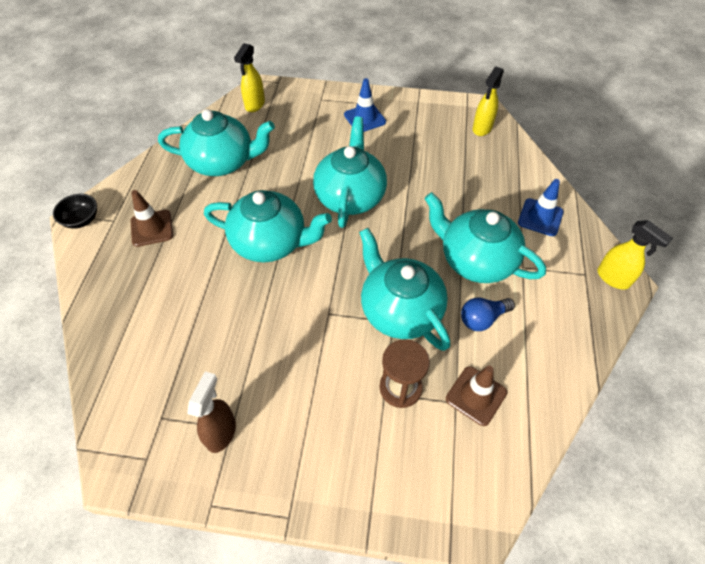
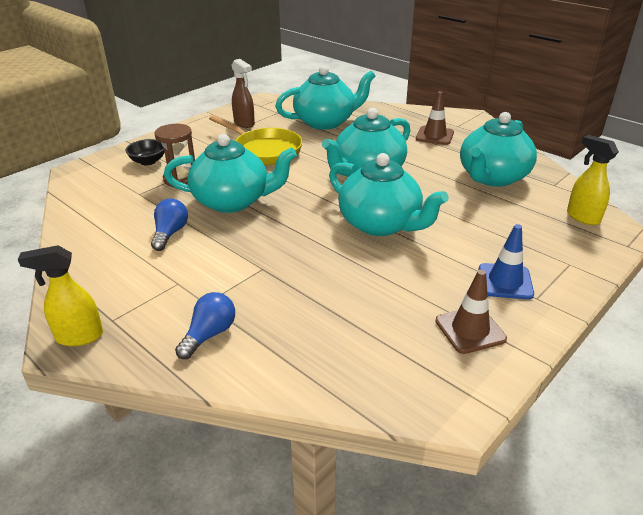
camera: 125 degrees right, 20 degrees down
black bowl [53,194,97,229] -> black bowl moved to [125,139,164,165]
turquoise teapot [425,192,546,283] -> turquoise teapot moved to [275,65,375,130]
brown traffic cone [446,366,507,426] -> brown traffic cone moved to [435,270,507,354]
yellow spray bottle [473,67,504,136] -> none
blue traffic cone [518,179,564,236] -> blue light bulb [175,292,235,359]
none -> yellow pan [209,115,302,165]

